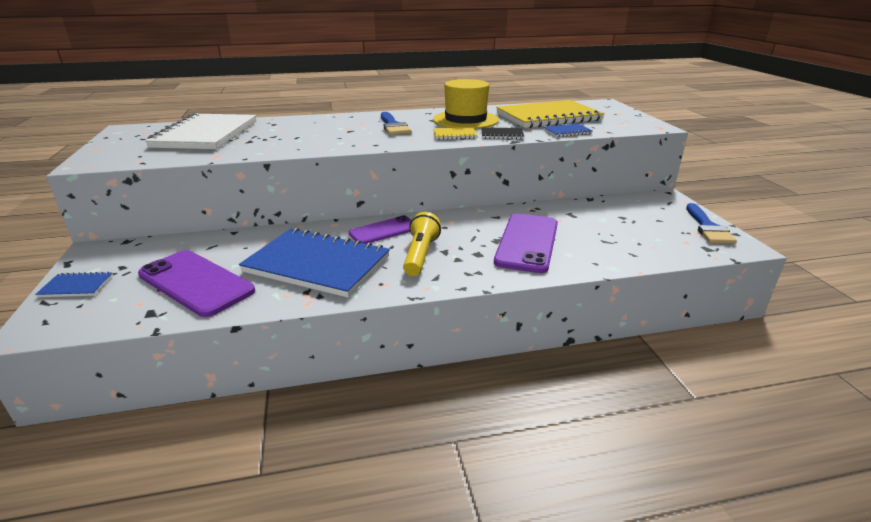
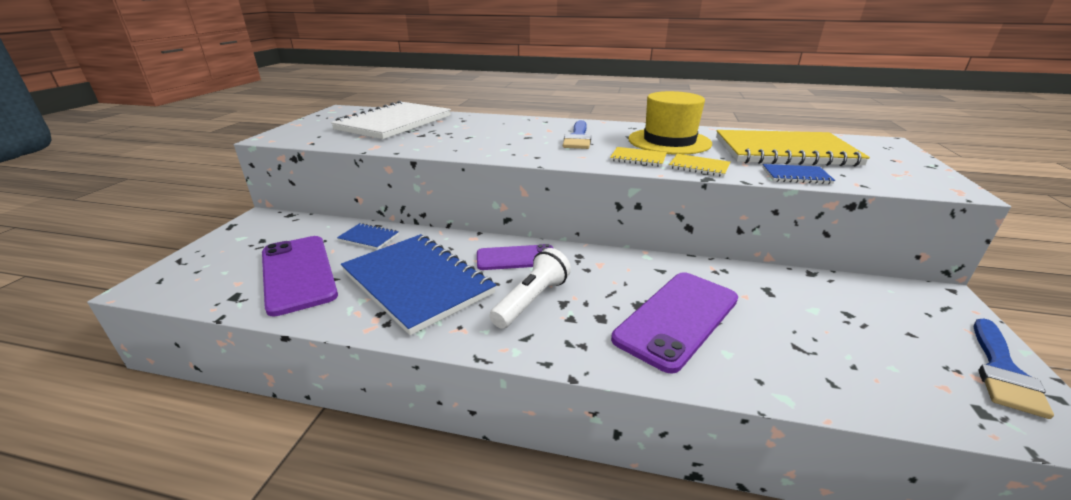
camera: 25 degrees right, 0 degrees up
blue notebook [35,272,113,297] -> blue notebook moved to [337,223,399,250]
yellow flashlight [403,212,441,276] -> white flashlight [489,248,571,329]
black notebook [481,128,524,139] -> yellow notebook [669,154,730,177]

